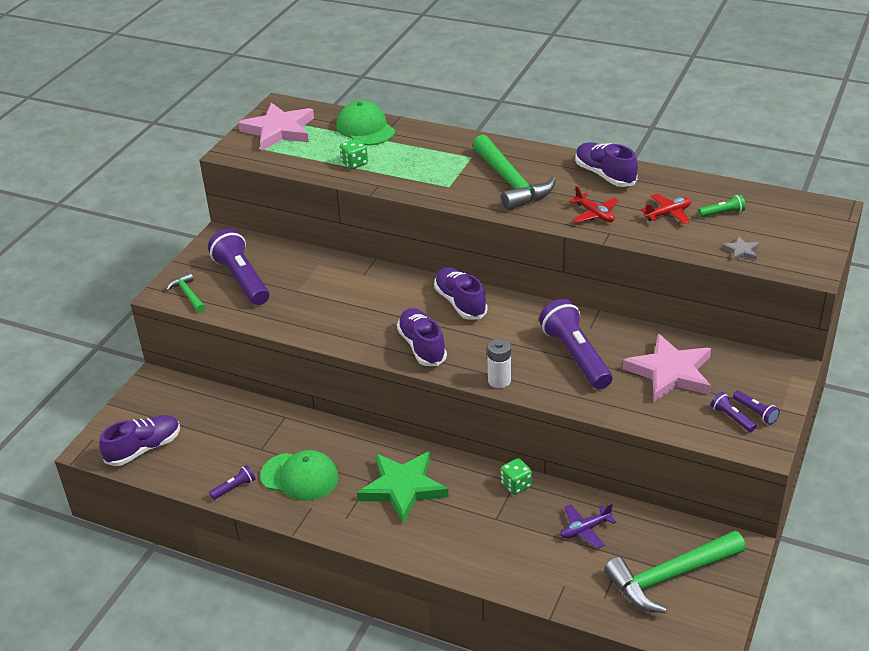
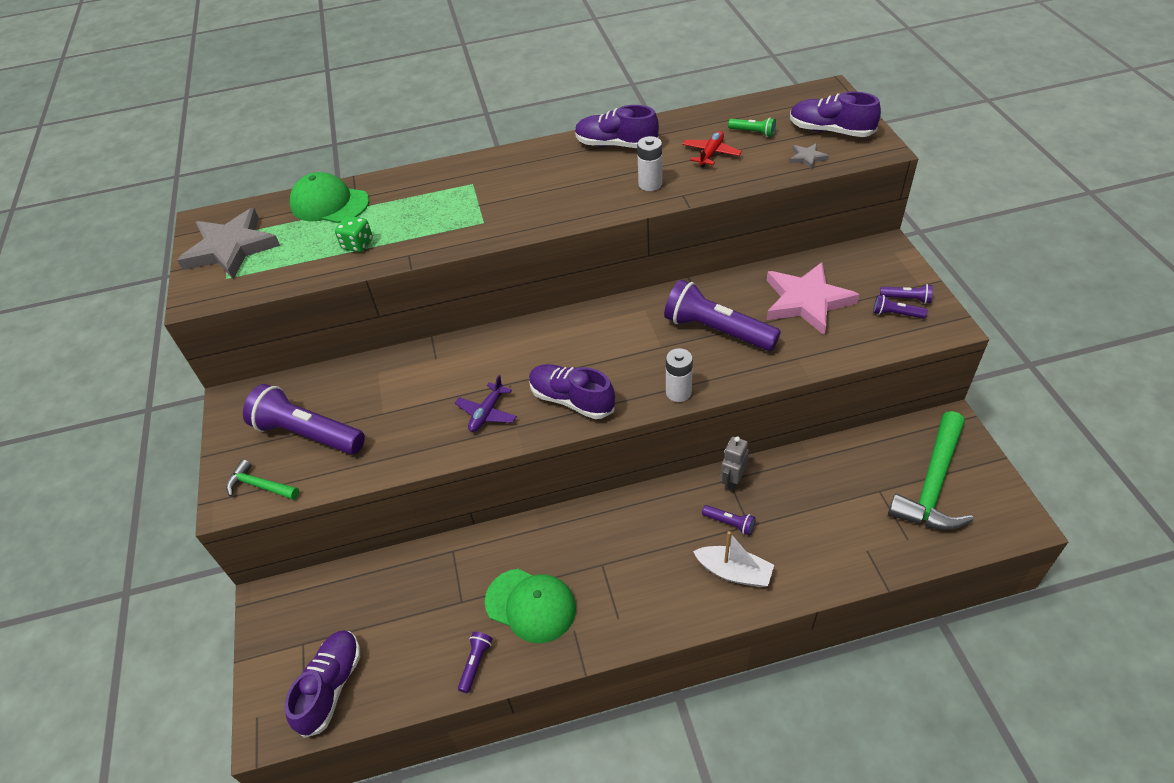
camera: 35 degrees left, 10 degrees up
pink star [238,103,314,151] -> grey star [177,208,280,279]
green cap [260,450,338,501] -> green cap turned 45 degrees clockwise [485,569,576,643]
green star [357,451,449,524] -> none
purple shoe [434,267,488,320] -> purple shoe moved to [790,91,881,137]
green hammer [473,135,556,210] -> none
green dice [501,458,532,495] -> grey robot [721,436,749,492]
purple plane [560,503,616,549] -> purple plane moved to [455,375,517,432]
red plane [569,186,619,223] -> white battery [637,136,662,191]
green flashlight [698,195,746,217] -> green flashlight turned 75 degrees clockwise [728,118,776,137]
none -> white boat [693,531,774,587]
none -> purple flashlight [702,505,756,536]

